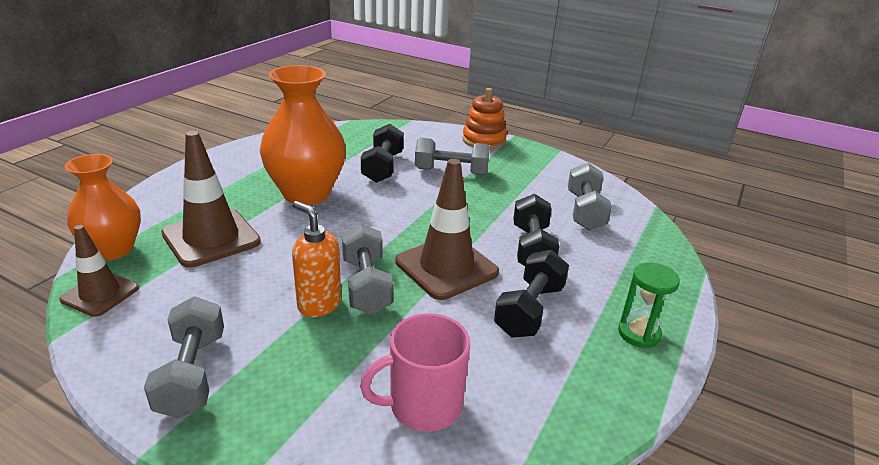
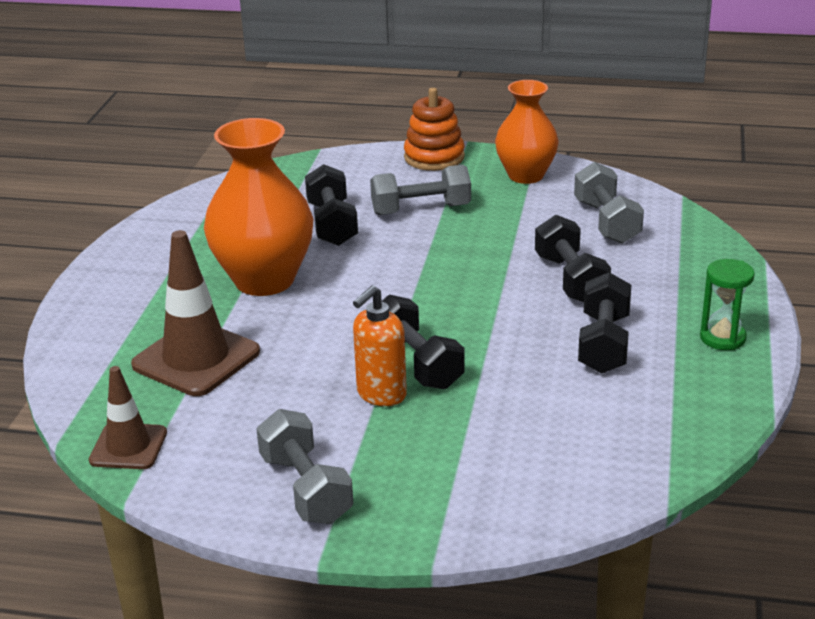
camera: 15 degrees left, 0 degrees up
orange vase [64,154,141,260] -> orange vase moved to [495,80,559,184]
orange soap dispenser [292,201,341,317] -> orange soap dispenser turned 75 degrees counterclockwise [353,285,407,406]
grey dumbbell [342,224,393,314] -> black dumbbell [382,295,465,389]
pink mug [360,313,470,432] -> none
brown traffic cone [396,159,499,300] -> none

